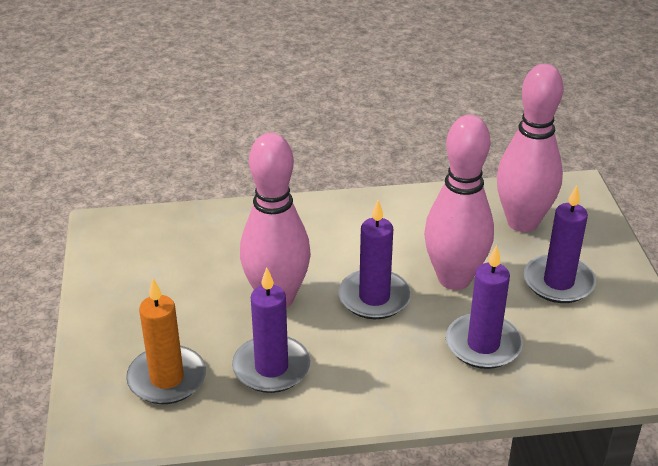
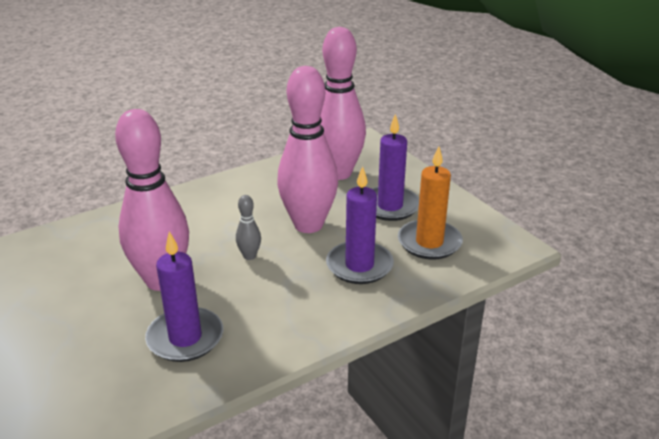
camera: 25 degrees left, 5 degrees down
orange candle [126,279,206,404] -> orange candle moved to [398,146,463,260]
purple candle [338,200,411,319] -> grey bowling pin [236,195,261,260]

